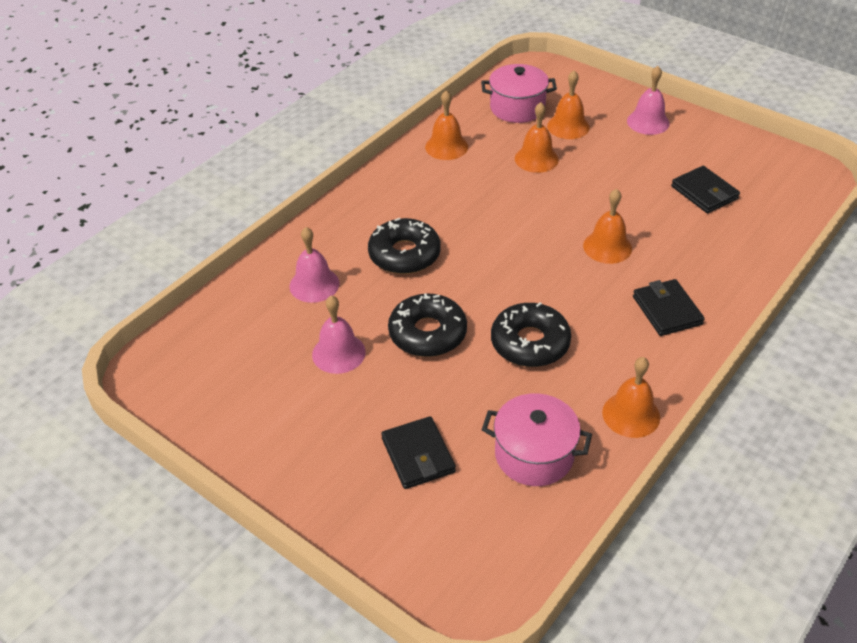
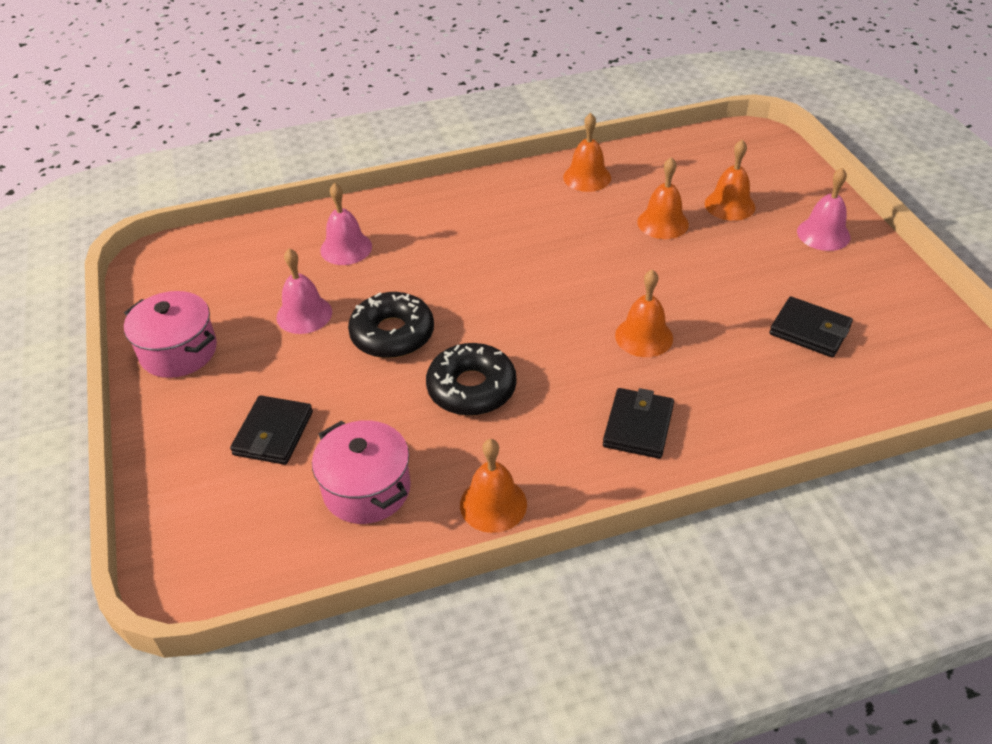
camera: 35 degrees right, 0 degrees up
black donut [368,218,441,274] -> none
pink pot [481,64,557,123] -> pink pot moved to [124,291,217,378]
black wallet [671,166,740,213] -> black wallet turned 60 degrees counterclockwise [769,296,853,358]

